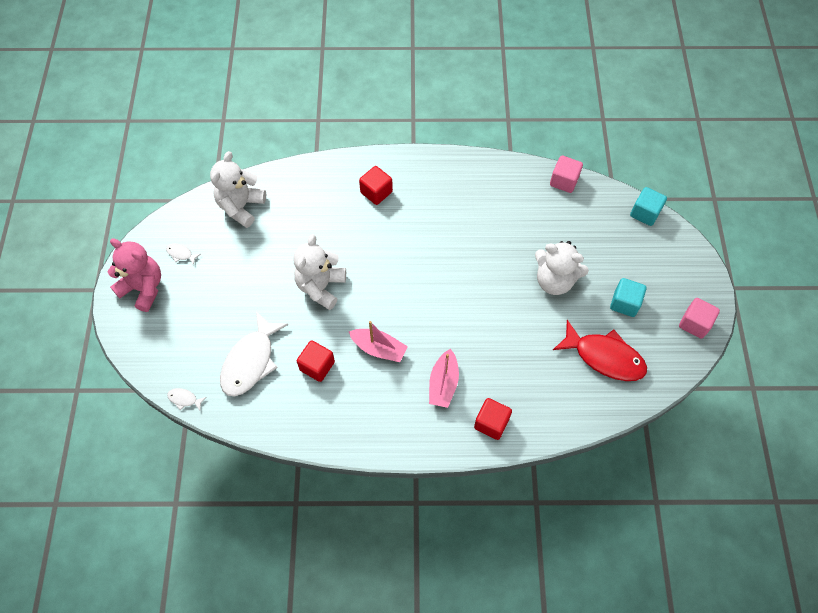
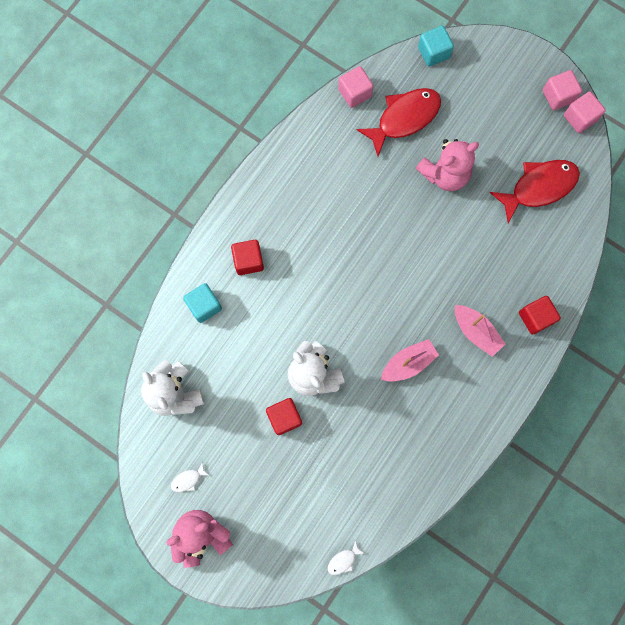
camera: 55 degrees left, 15 degrees up
white fish [220,311,288,397] -> none
red cube [297,340,335,382] -> red cube moved to [266,398,302,435]
white teddy bear [535,241,589,295] -> pink teddy bear [416,139,479,191]
turquoise cube [610,278,646,317] -> turquoise cube moved to [183,283,222,323]
none -> red fish [356,88,441,156]
none -> pink cube [564,92,606,133]

